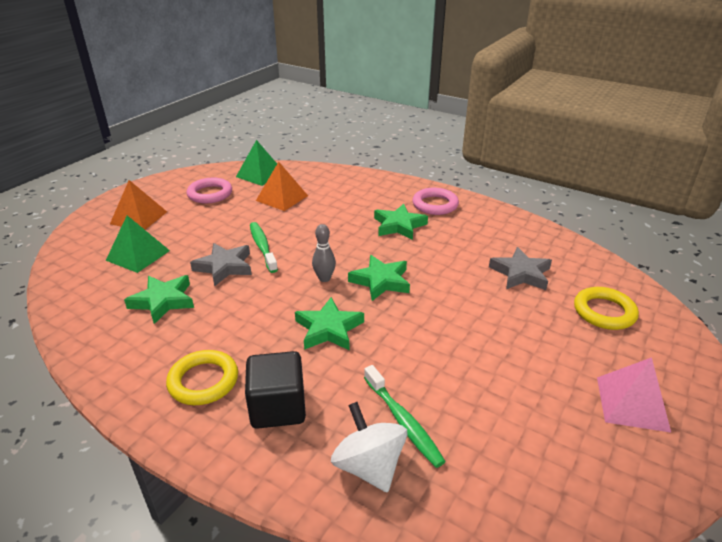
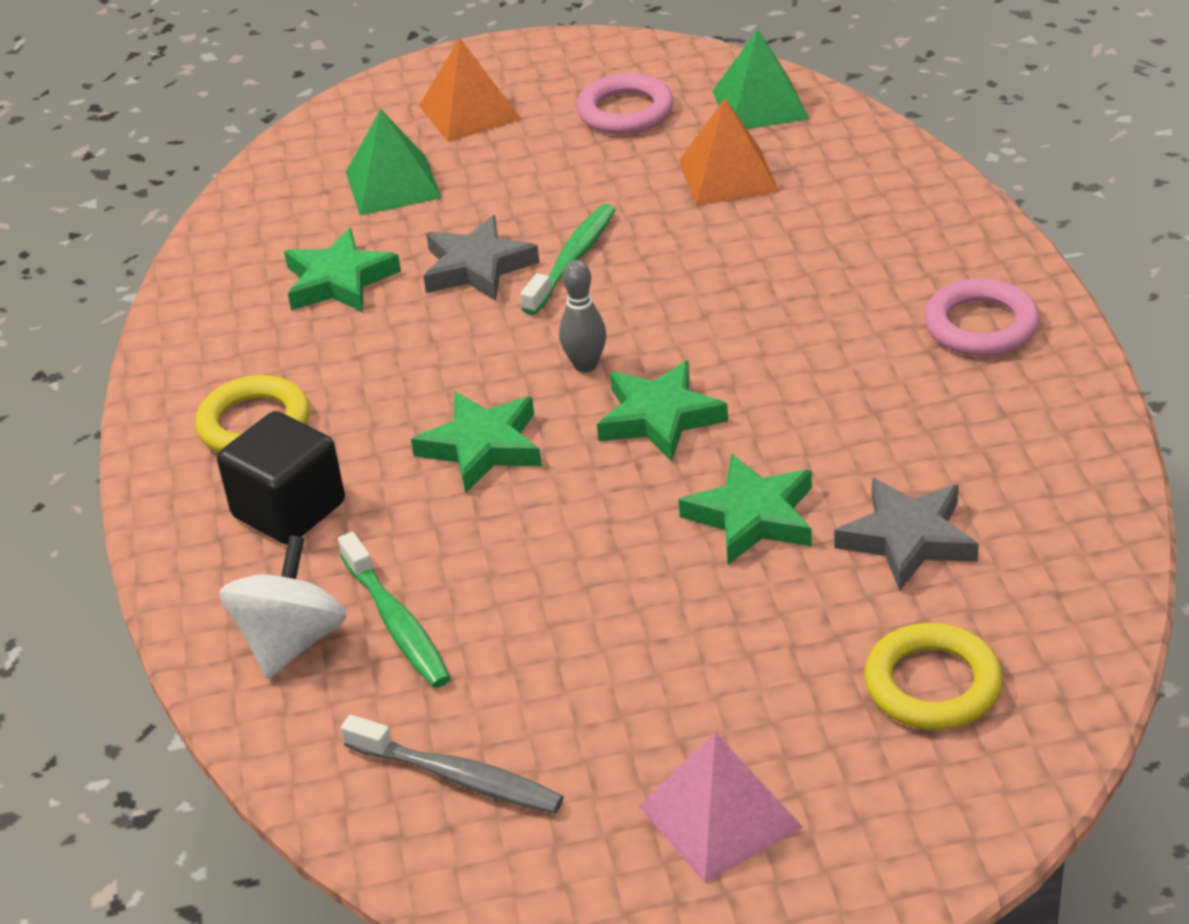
camera: 50 degrees right, 5 degrees up
green toothbrush [364,365,446,468] -> green toothbrush turned 45 degrees counterclockwise [338,532,451,688]
green star [374,204,428,240] -> green star moved to [679,454,812,565]
none -> grey toothbrush [341,715,564,813]

